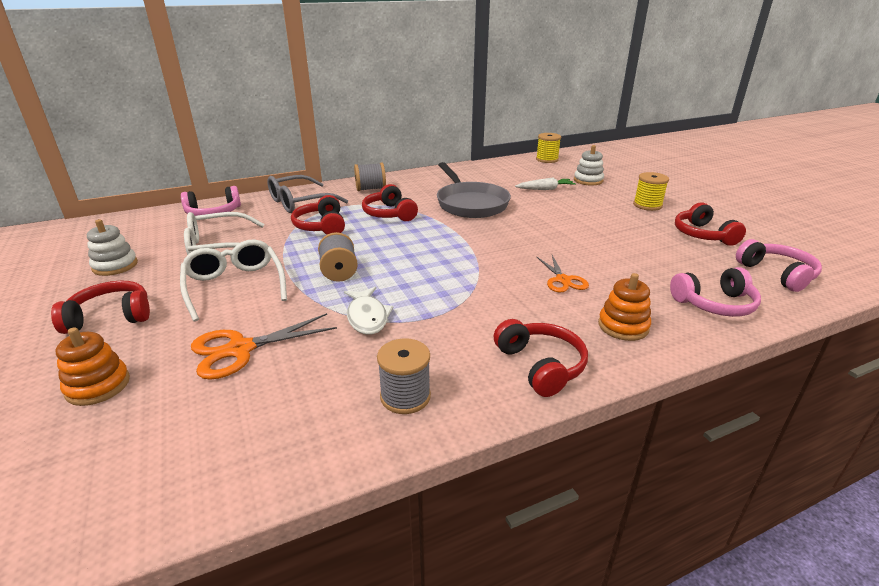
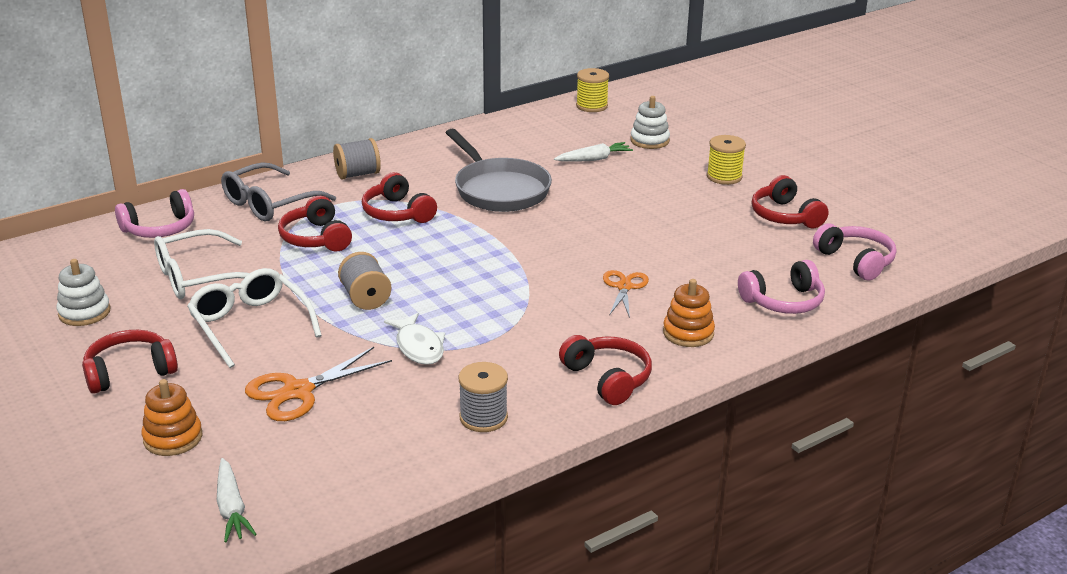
camera: 10 degrees left, 0 degrees up
orange scissors [537,255,589,293] -> orange scissors turned 150 degrees counterclockwise [603,270,649,318]
none -> white carrot [217,458,257,543]

